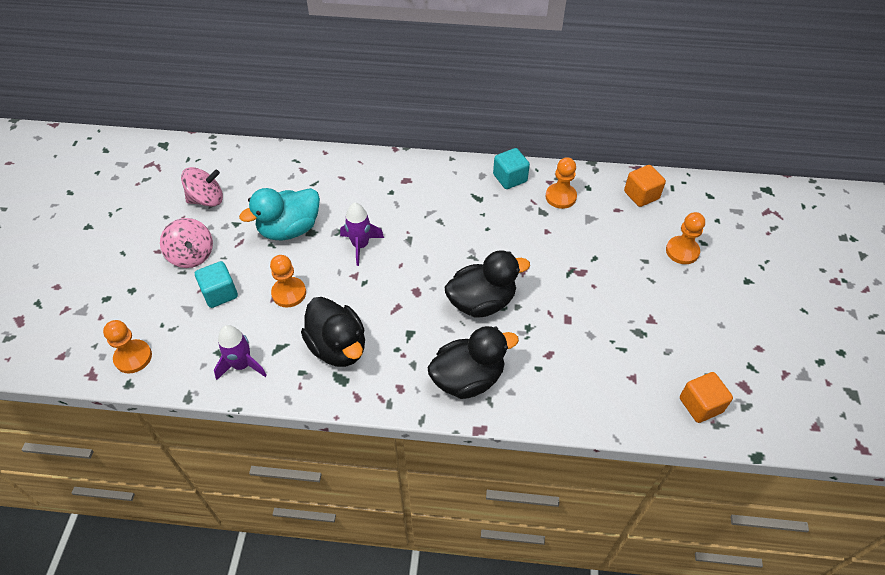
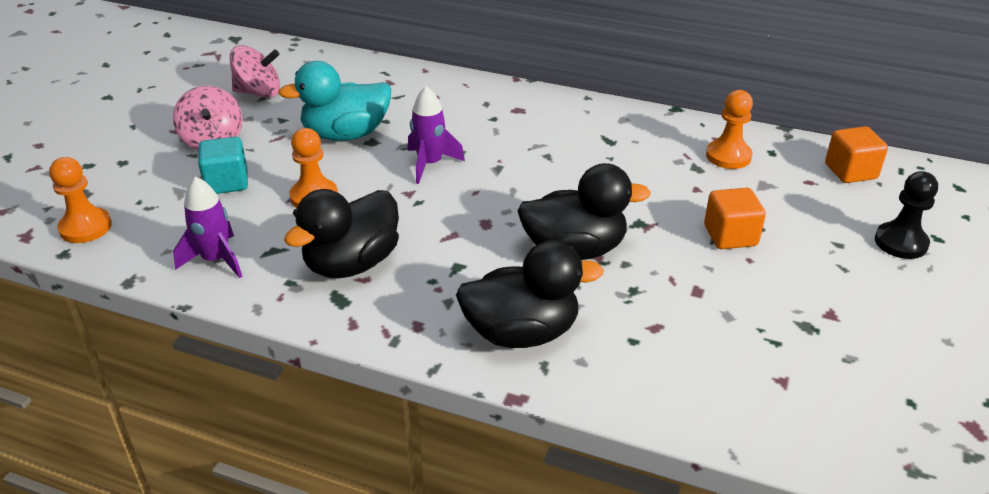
camera: 15 degrees right, 15 degrees down
black duck [301,297,365,367] -> black duck turned 60 degrees clockwise [284,189,399,278]
turquoise cube [493,148,530,189] -> none
orange pawn [666,212,705,264] -> black pawn [875,171,938,259]
orange cube [680,372,733,423] -> orange cube moved to [704,188,766,249]

